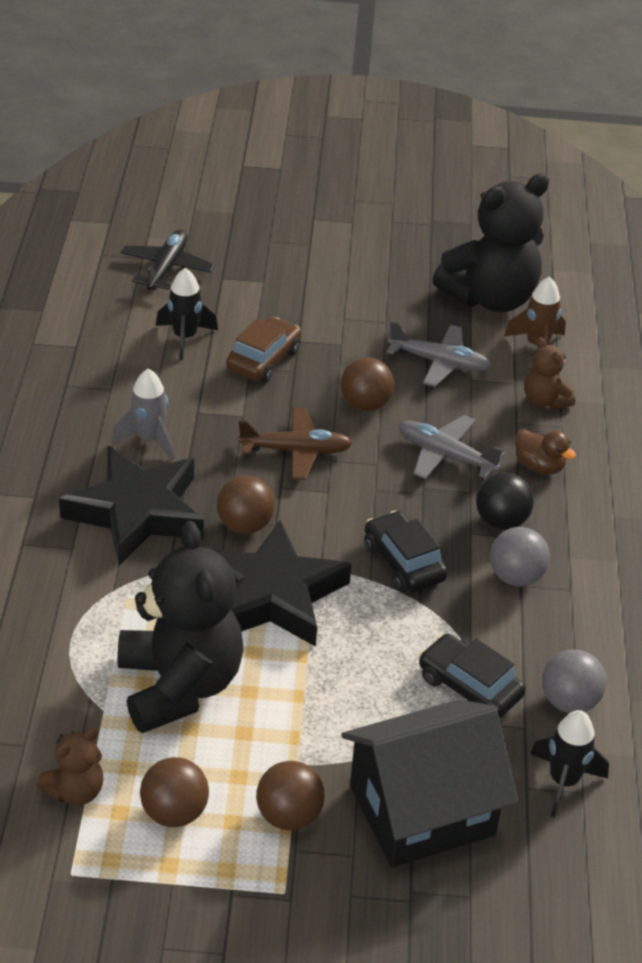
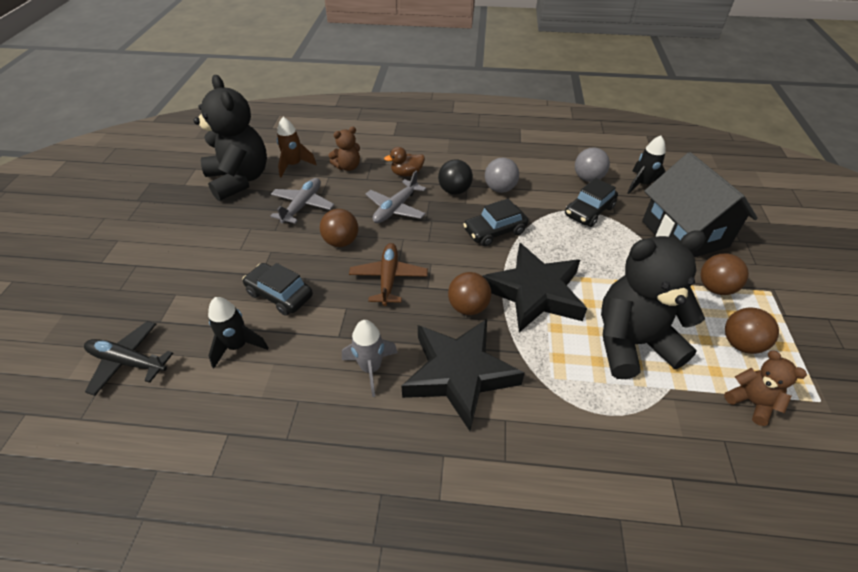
camera: 85 degrees left, 5 degrees up
brown car [226,317,301,383] -> black car [243,263,313,316]
brown duck [515,429,576,475] -> brown duck turned 150 degrees counterclockwise [384,147,425,176]

